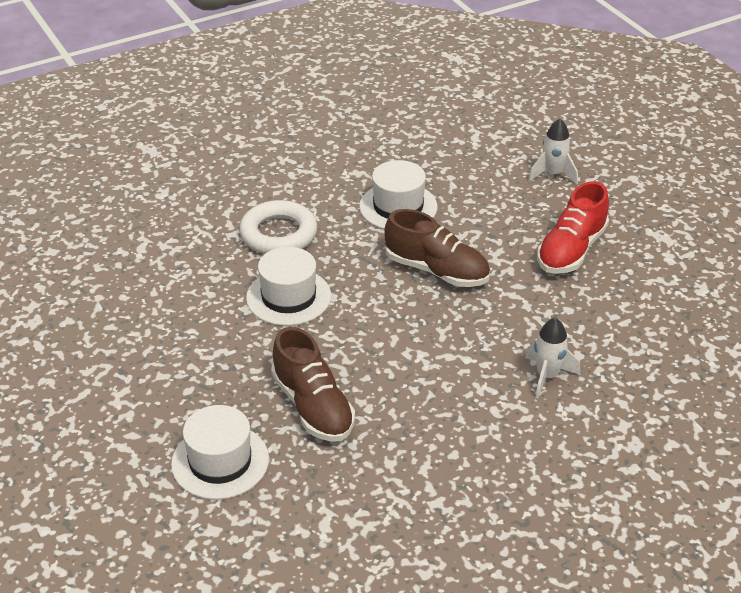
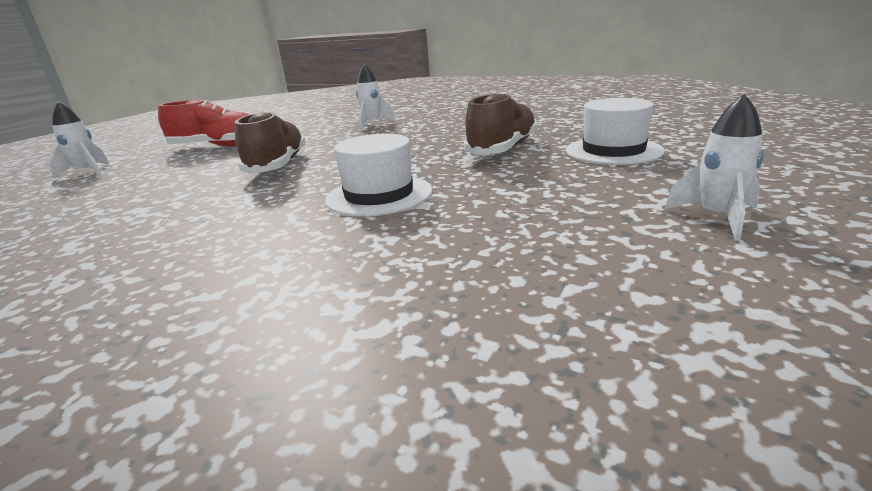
camera: 120 degrees left, 15 degrees down
white ring [239,200,317,254] -> none
white hat [359,160,437,229] -> none
none -> white rocket [664,94,764,241]

